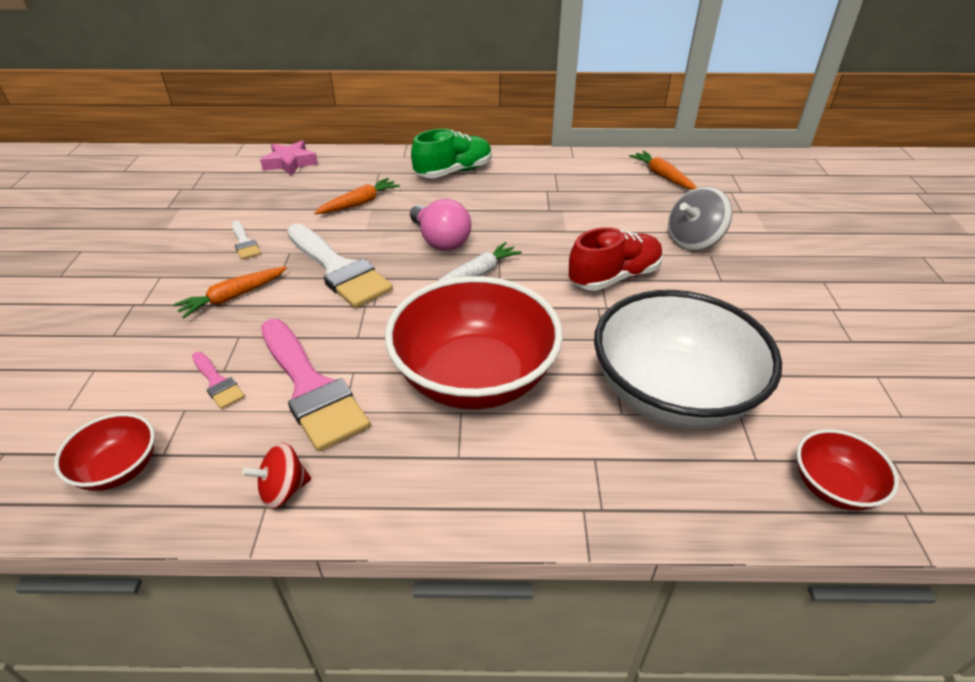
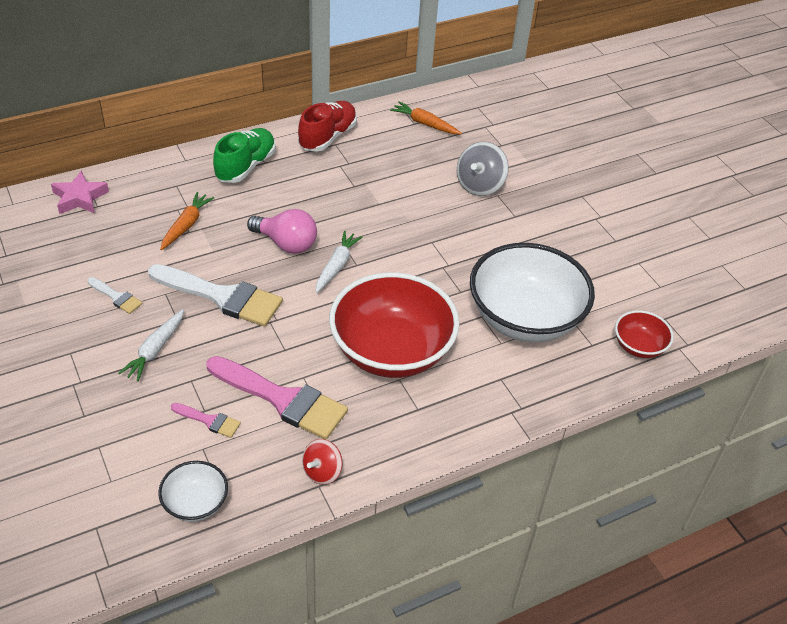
camera: 30 degrees left, 5 degrees up
red bowl [54,413,155,491] -> white bowl [158,461,228,522]
orange carrot [173,267,287,319] -> white carrot [119,309,184,382]
red shoe [569,227,663,291] -> red shoe moved to [298,101,357,151]

